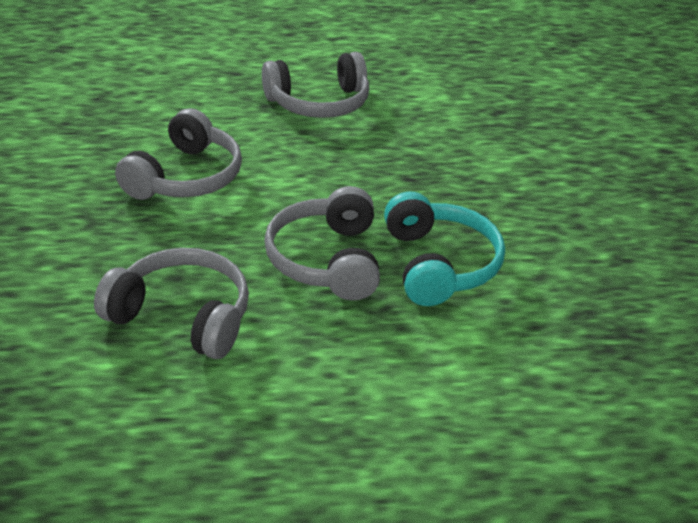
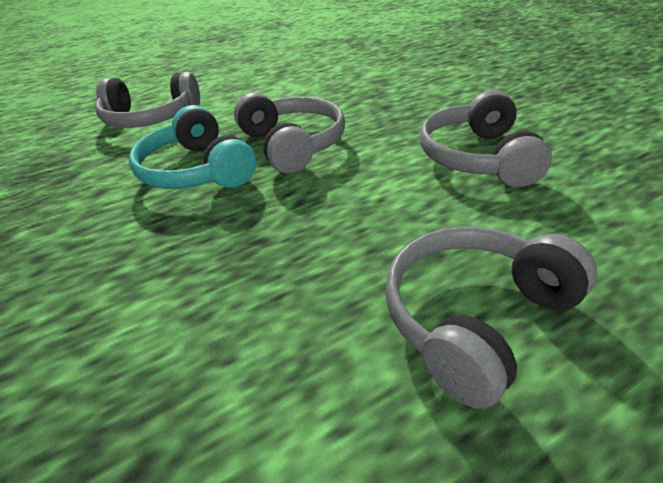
camera: 160 degrees right, 0 degrees up
grey headphones [94,248,249,359] -> grey headphones moved to [95,72,200,128]

